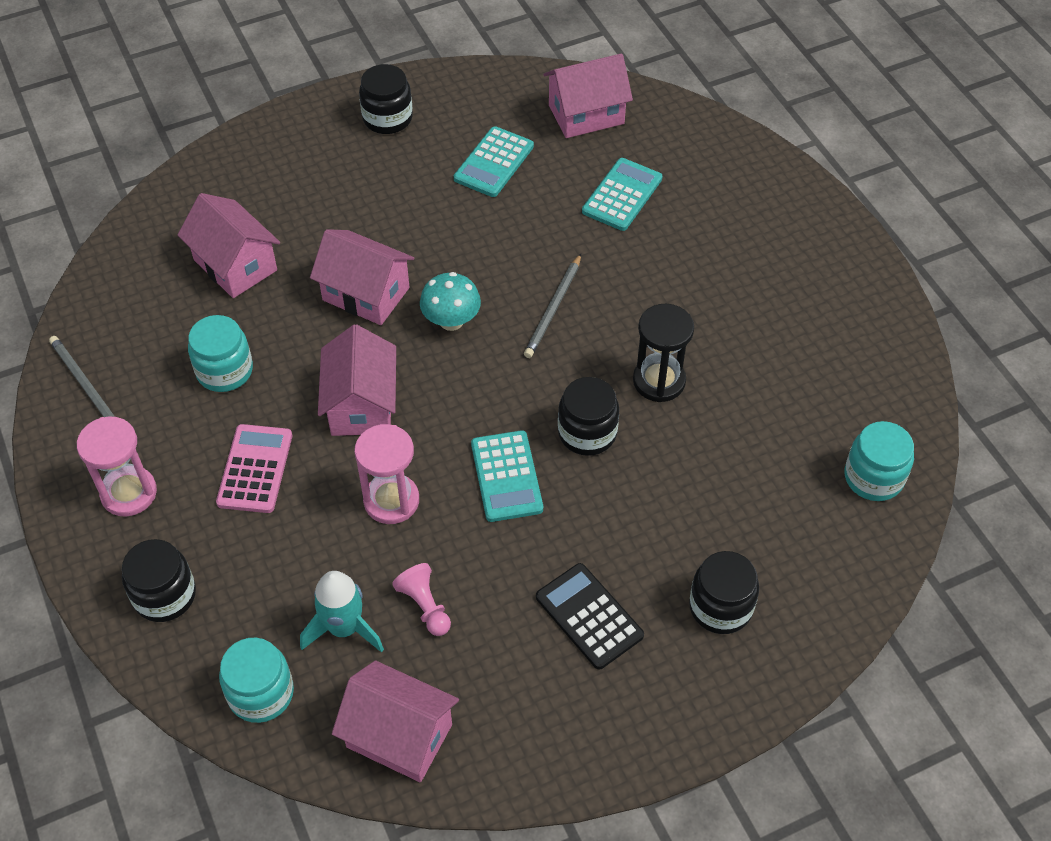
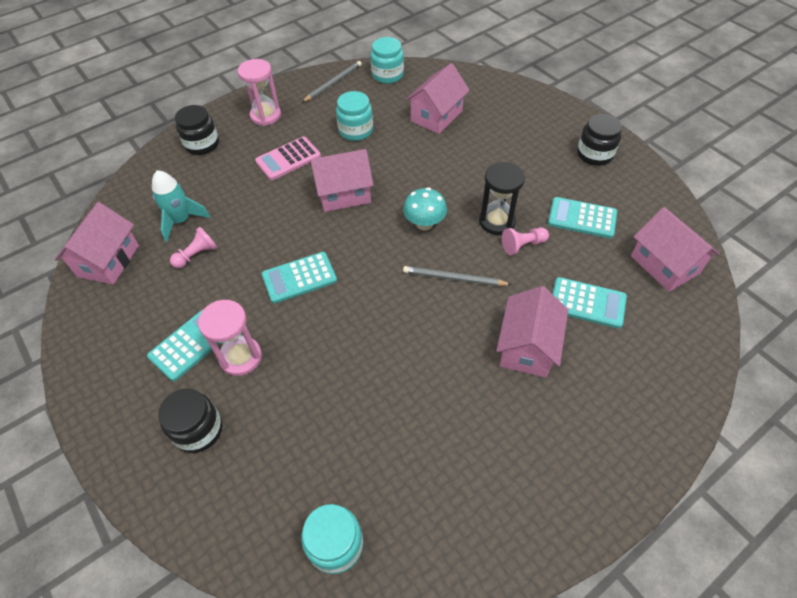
camera: 80 degrees right, 0 degrees up
pink calculator [216,424,292,513] -> pink calculator turned 150 degrees clockwise [255,137,321,180]
turquoise jar [219,638,294,723] -> turquoise jar moved to [371,37,404,84]
pink house [310,229,414,325] -> pink house moved to [496,286,568,378]
pink hourglass [354,424,419,524] -> pink hourglass moved to [198,300,262,376]
black calculator [536,563,644,669] -> turquoise calculator [147,309,220,381]
black jar [558,377,619,456] -> none
black hourglass [633,304,694,402] -> black hourglass moved to [479,162,525,235]
none -> pink pawn [502,227,549,255]

